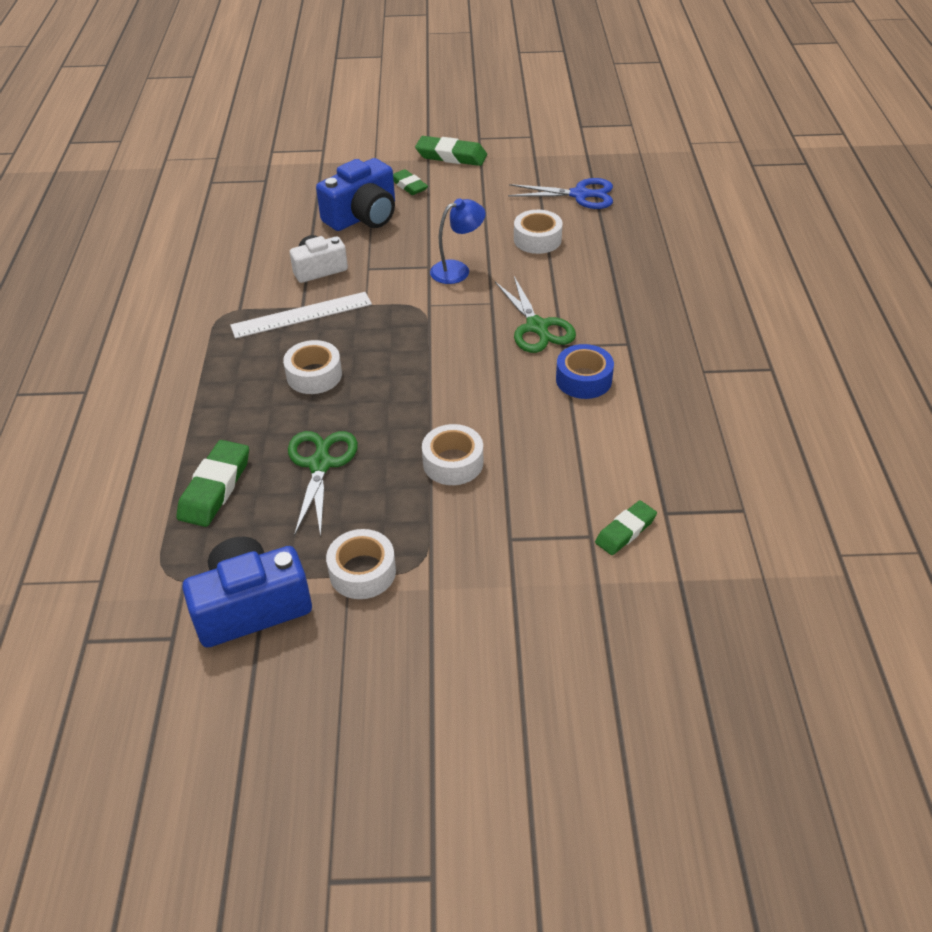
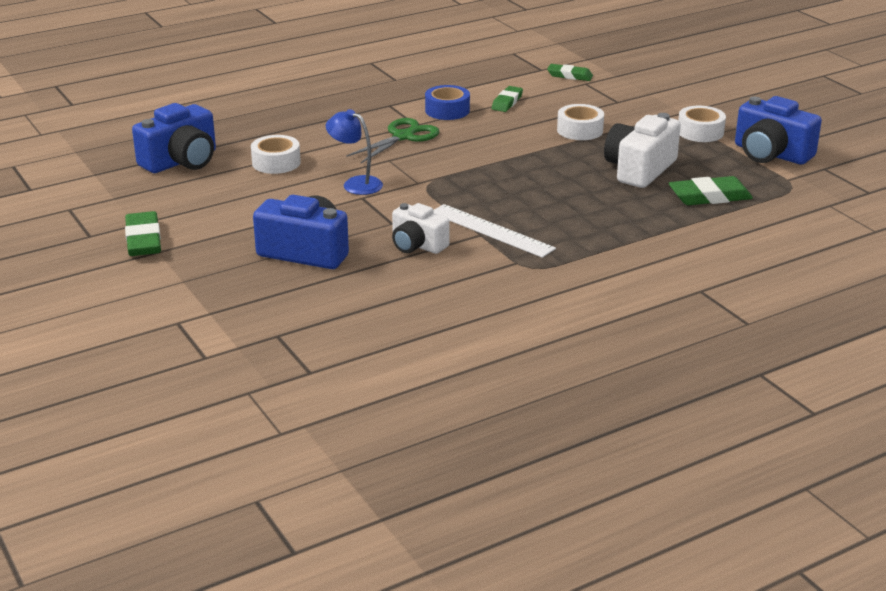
camera: 120 degrees left, 15 degrees down
white tape [283,340,342,394] -> none
green scissors [288,431,358,537] -> white camera [604,113,681,188]
green eraser [393,169,428,195] -> green eraser moved to [492,86,523,112]
blue scissors [508,178,613,209] -> blue camera [132,103,216,173]

